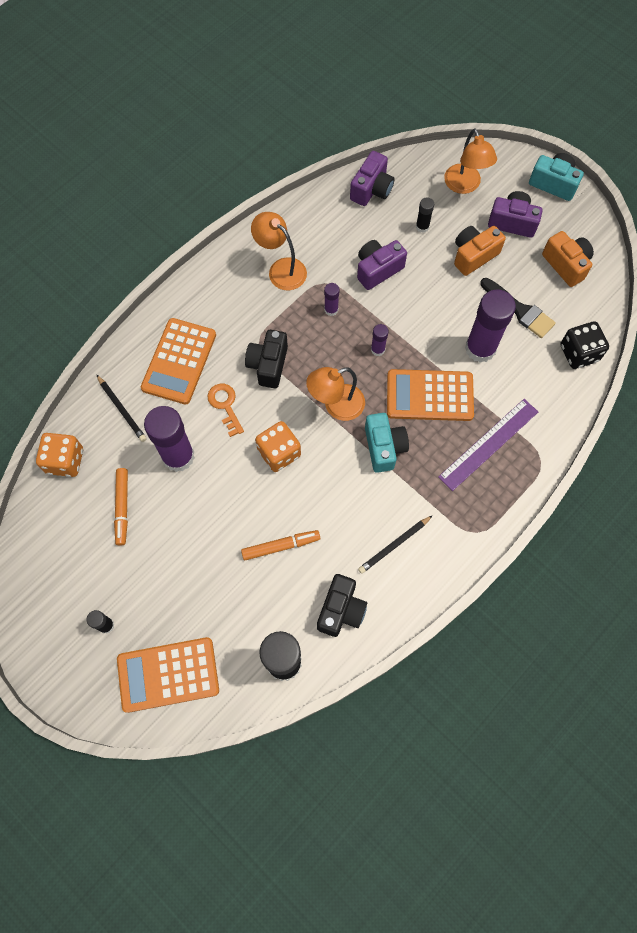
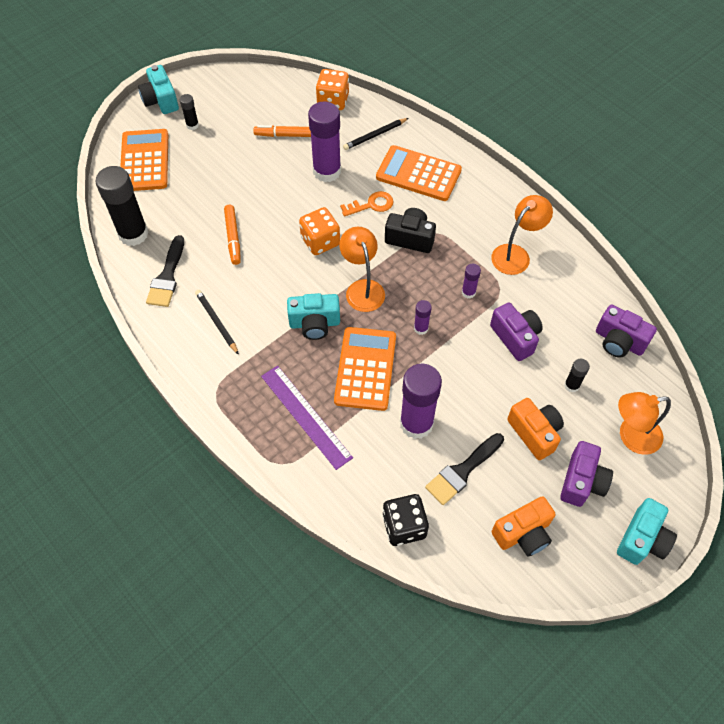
camera: 95 degrees right, 10 degrees down
black camera [317,574,367,637] -> black brush [146,235,184,307]
none -> turquoise camera [138,65,179,114]

